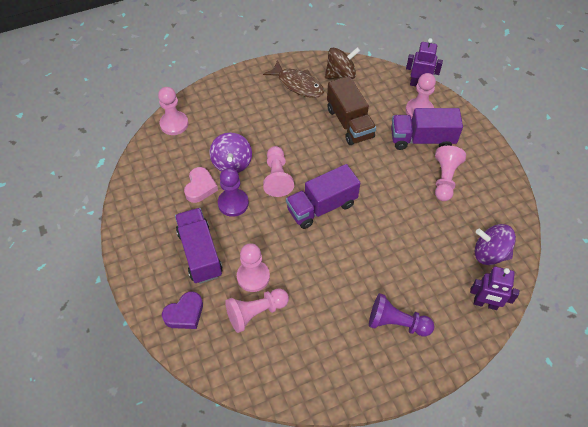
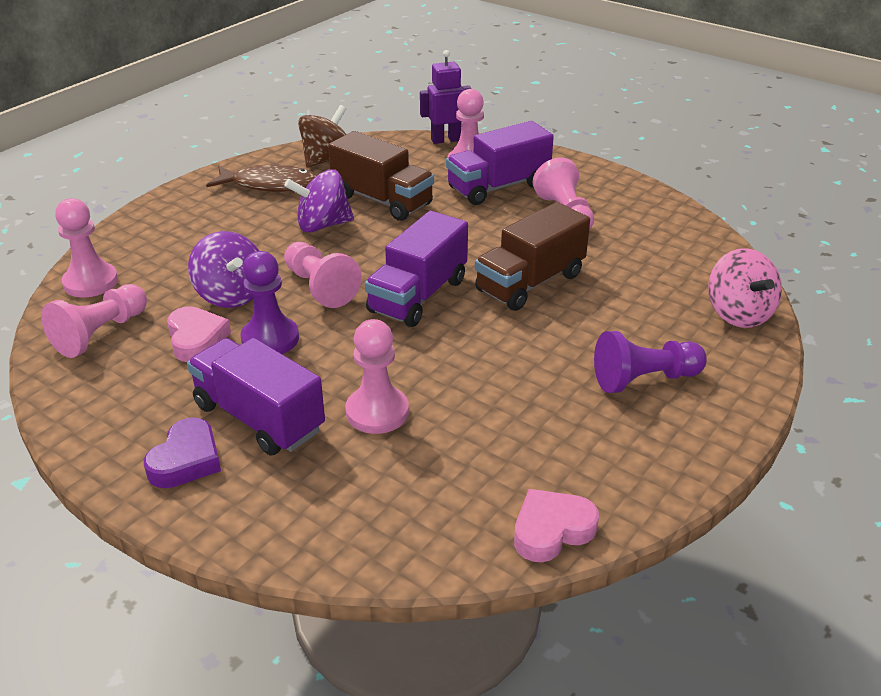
camera: 30 degrees left, 20 degrees down
purple heart [162,291,203,329] -> purple heart moved to [144,417,221,488]
pink pawn [225,288,289,333] -> pink pawn moved to [41,284,147,358]
purple robot [470,267,520,310] -> pink spinning top [708,248,782,328]
purple spinning top [475,224,516,265] -> purple spinning top moved to [284,169,354,232]
none -> brown truck [475,202,590,311]
none -> pink heart [514,489,599,562]

